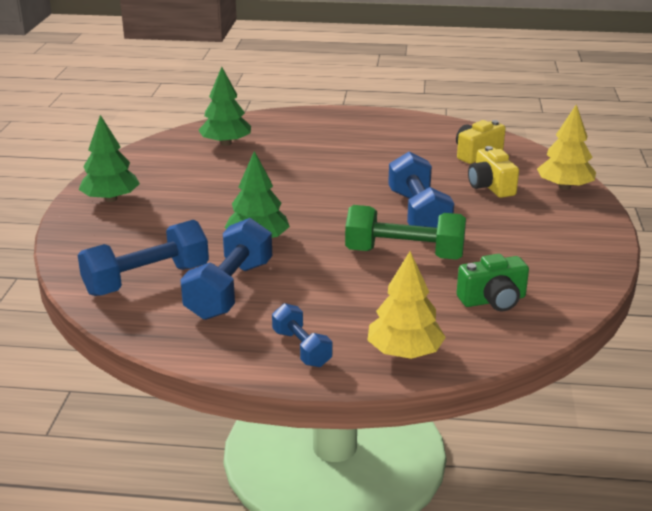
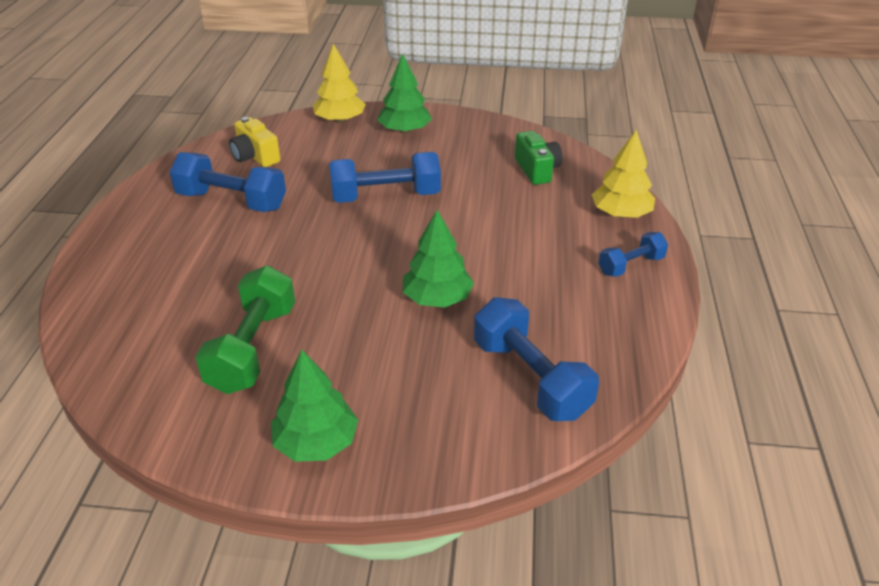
camera: 90 degrees left, 10 degrees up
blue dumbbell [180,218,272,320] -> blue dumbbell moved to [169,152,286,212]
green tree [198,67,251,146] -> green tree moved to [377,53,432,134]
green dumbbell [345,205,466,260] -> green dumbbell moved to [195,266,295,394]
yellow camera [468,146,519,198] -> none

